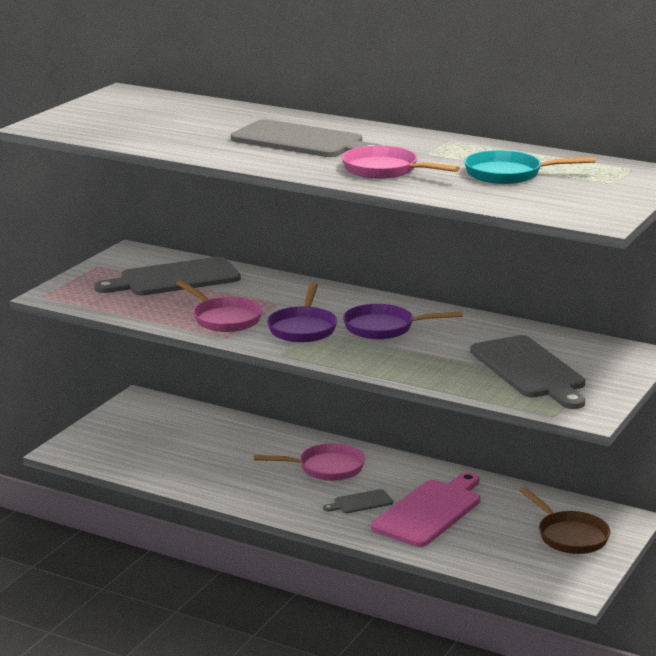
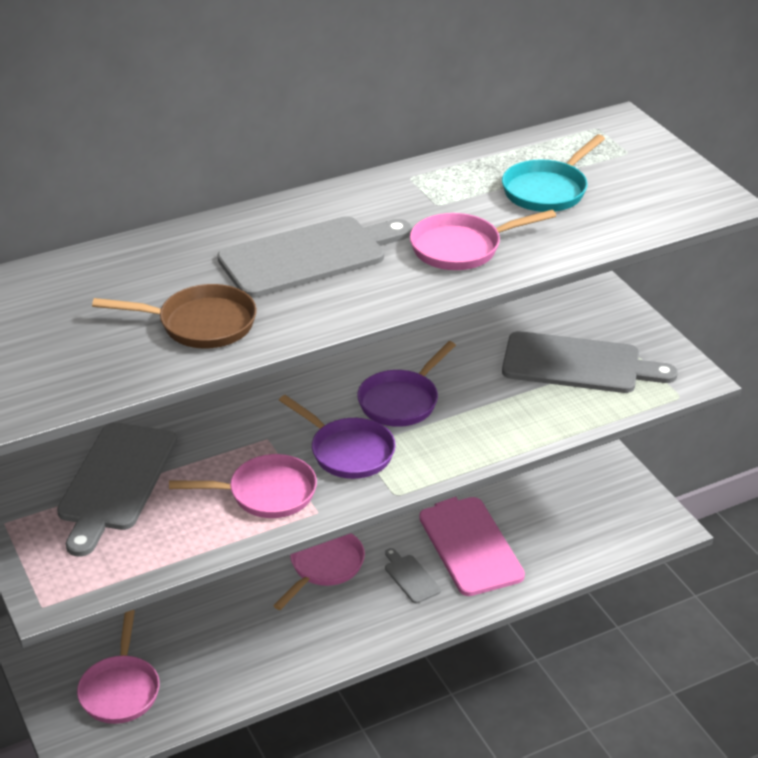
camera: 55 degrees left, 15 degrees up
grey cutting board [323,489,393,513] -> grey cutting board turned 135 degrees clockwise [385,548,441,603]
brown pan [519,487,611,554] -> brown pan moved to [92,284,257,348]
none -> pink pan [77,610,160,724]

